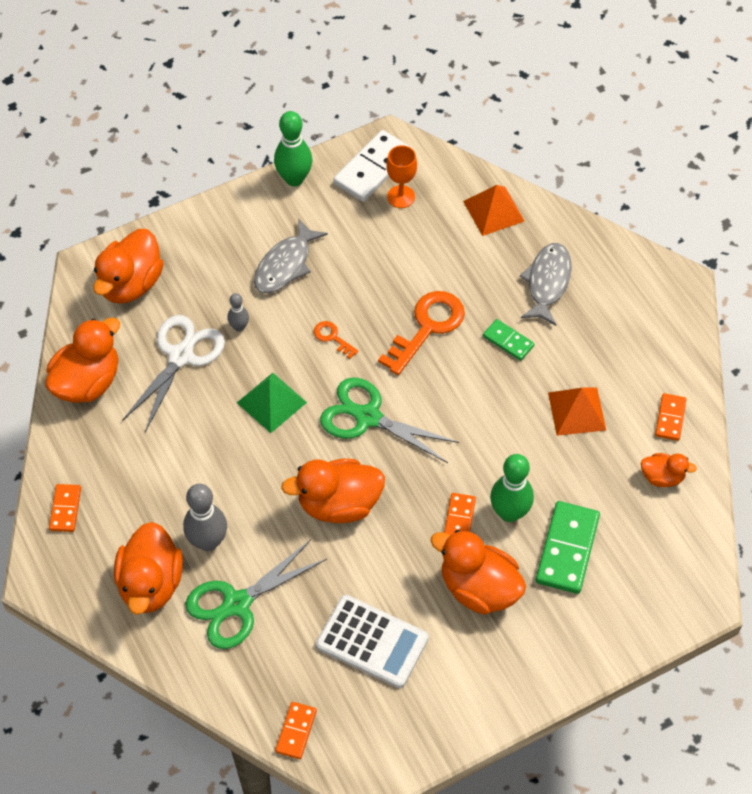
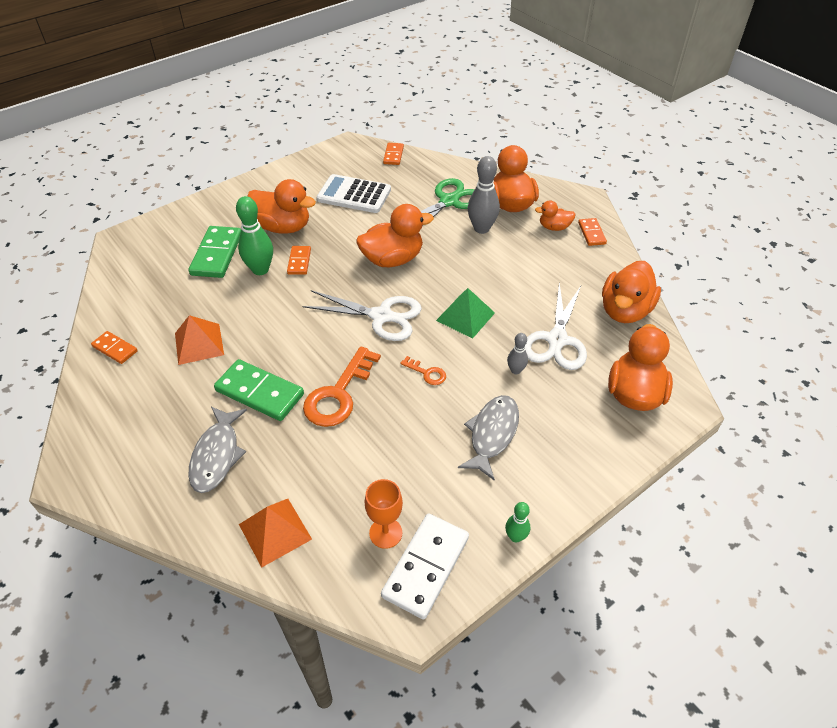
camera: 170 degrees right, 10 degrees down
green bowling pin [274,111,312,186] -> green bowling pin [505,502,530,543], size x0.54
green scissors [320,377,459,463] -> white scissors [302,290,422,341]
green domino [483,319,534,361] -> green domino [214,359,304,421], size x1.78
orange duck [641,453,697,487] -> orange duck moved to [535,200,576,231]
orange domino [655,393,686,441] -> orange domino turned 60 degrees counterclockwise [91,331,138,364]

